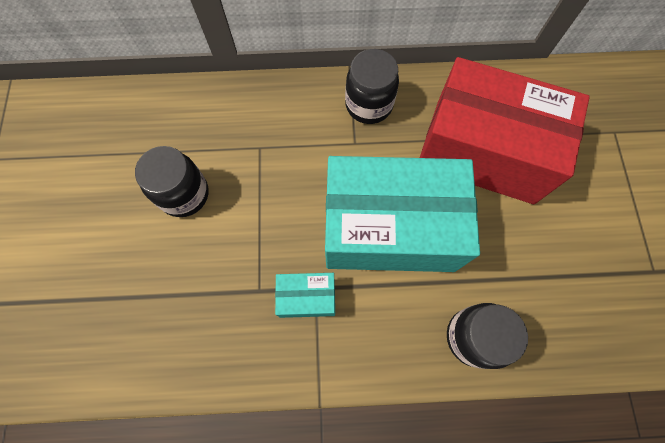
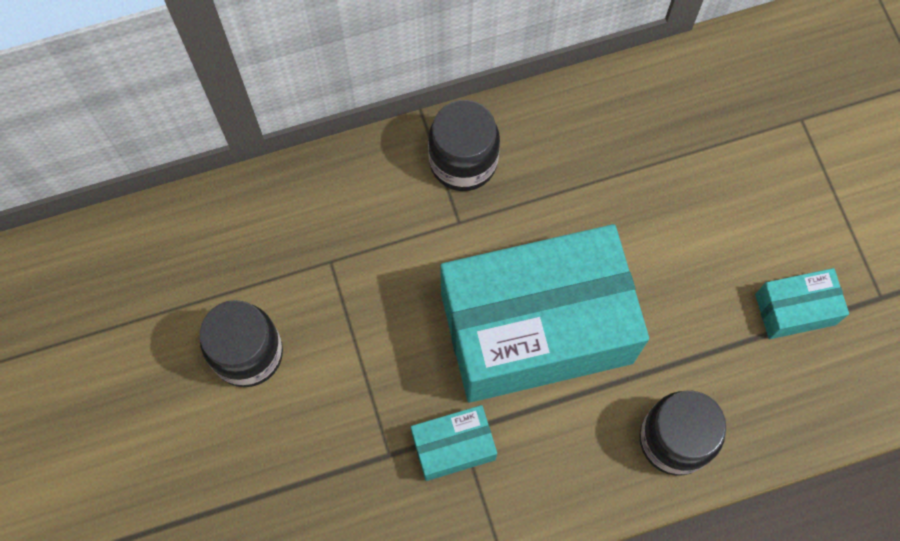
camera: 15 degrees left, 0 degrees up
red box [420,57,590,204] -> none
none -> turquoise box [755,268,849,339]

